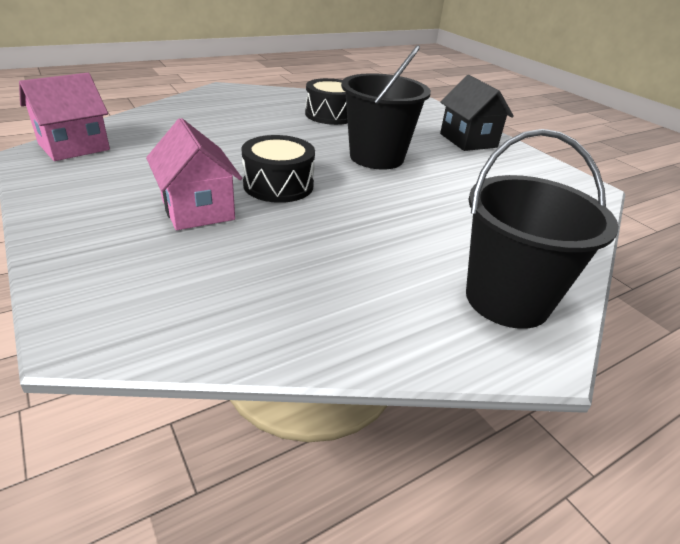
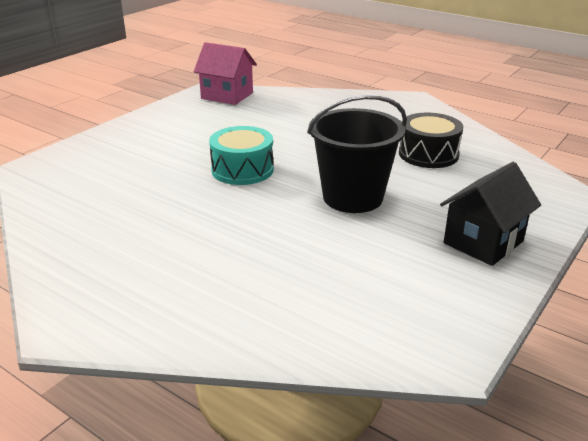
camera: 70 degrees right, 5 degrees down
pink house [146,118,242,230] -> none
black drum [241,135,315,203] -> turquoise drum [209,126,274,185]
black bucket [466,129,619,329] -> none

